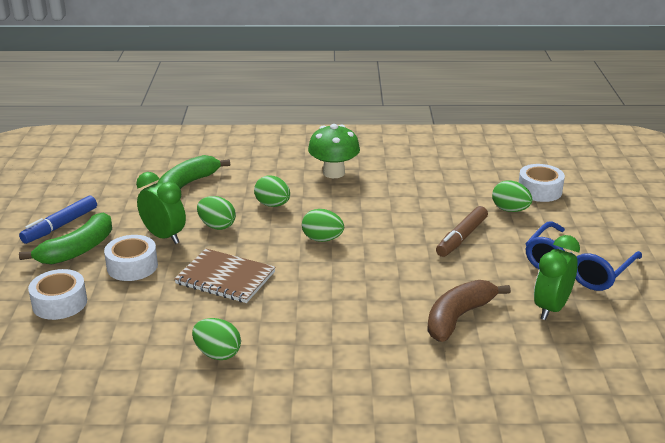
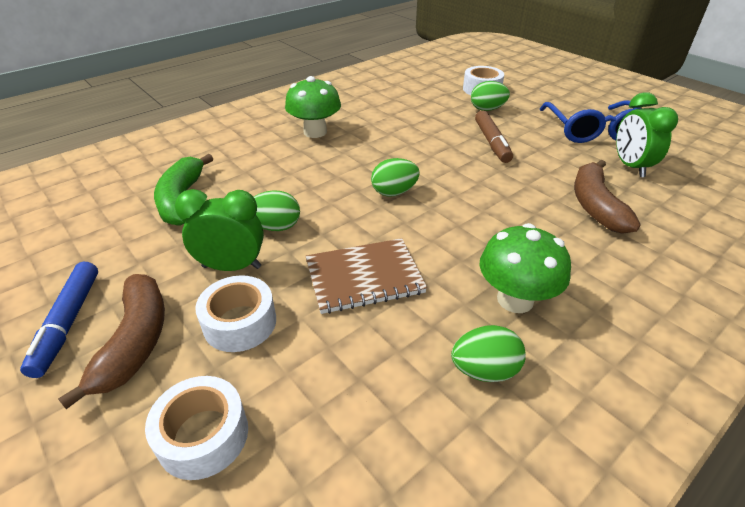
camera: 40 degrees left, 10 degrees up
green banana [19,212,112,264] -> brown banana [58,274,165,409]
green egg [254,176,290,207] -> none
none -> green mushroom [480,223,571,313]

